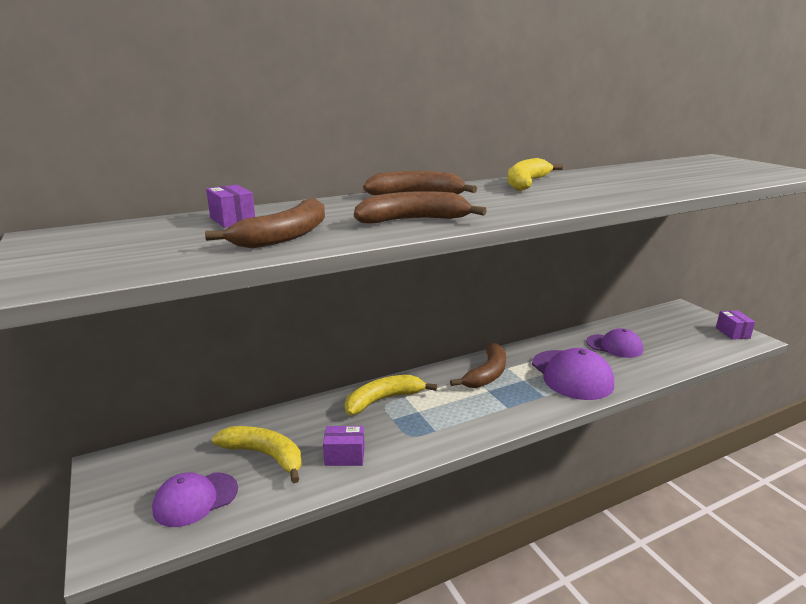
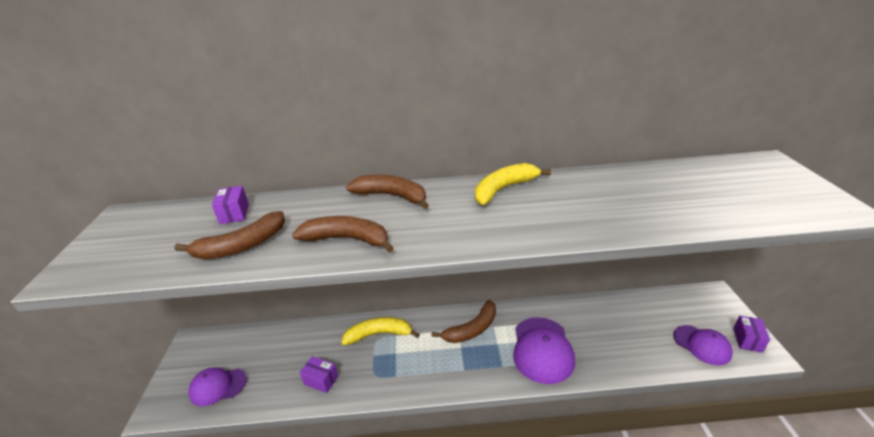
camera: 25 degrees right, 10 degrees up
yellow banana [212,426,302,483] -> none
purple cap [586,328,643,358] -> purple cap moved to [673,325,733,365]

